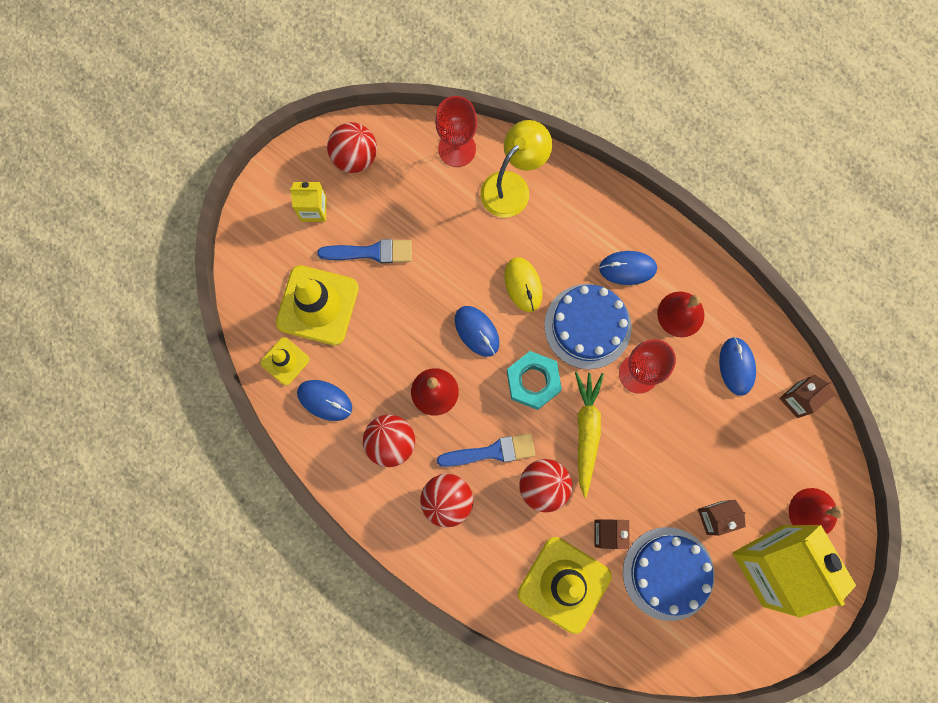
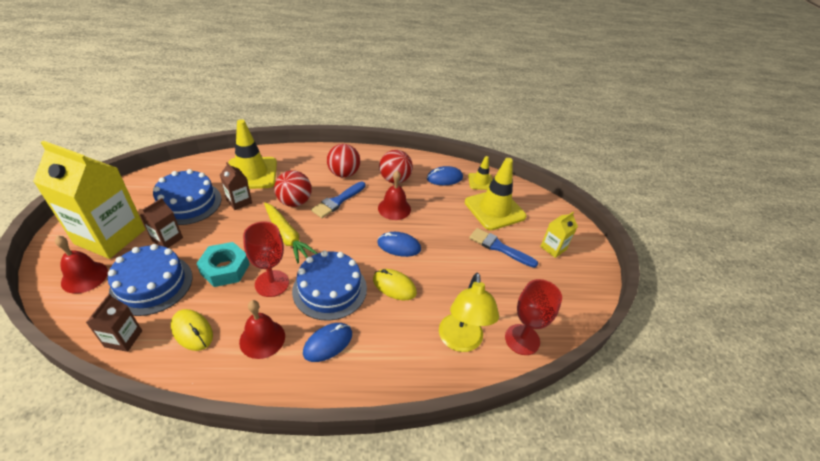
camera: 135 degrees right, 35 degrees down
blue brush [317,239,412,263] -> blue brush turned 75 degrees clockwise [469,228,538,268]
red ball [327,122,377,173] -> none
turquoise nut [507,351,562,410] -> turquoise nut moved to [196,242,250,287]
blue mouse [719,337,756,396] -> yellow mouse [171,309,213,351]
none -> blue cake [108,244,192,316]

